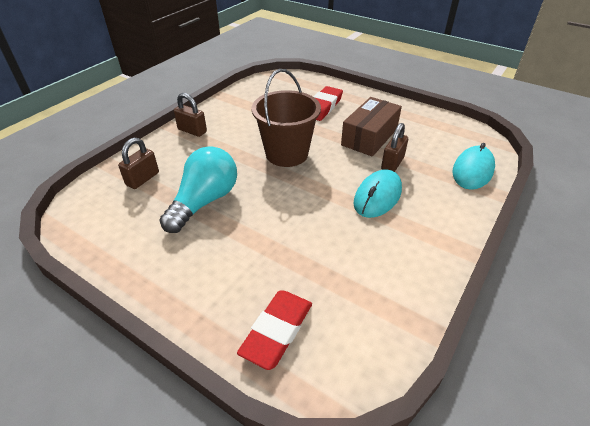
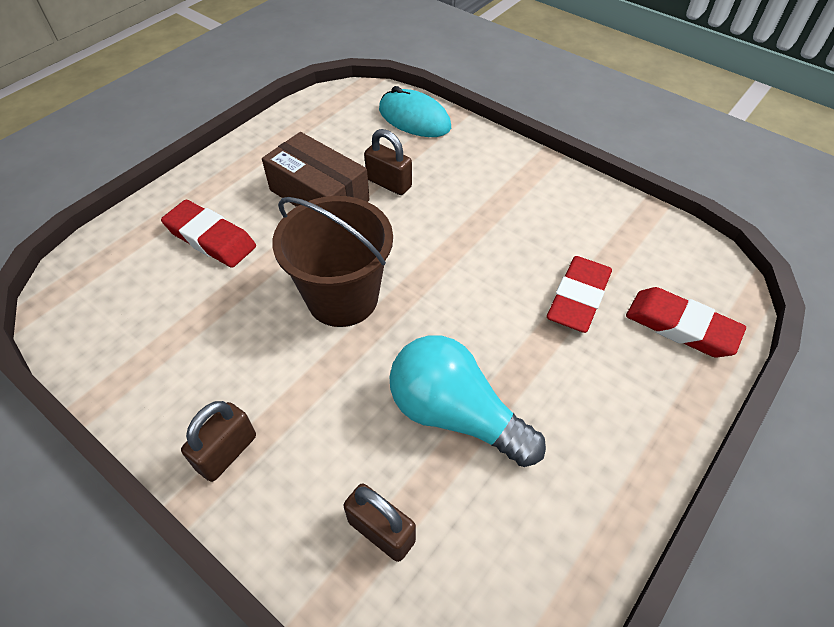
camera: 85 degrees left, 10 degrees up
turquoise mouse [354,169,402,218] -> none
none -> red eraser [547,256,612,333]

